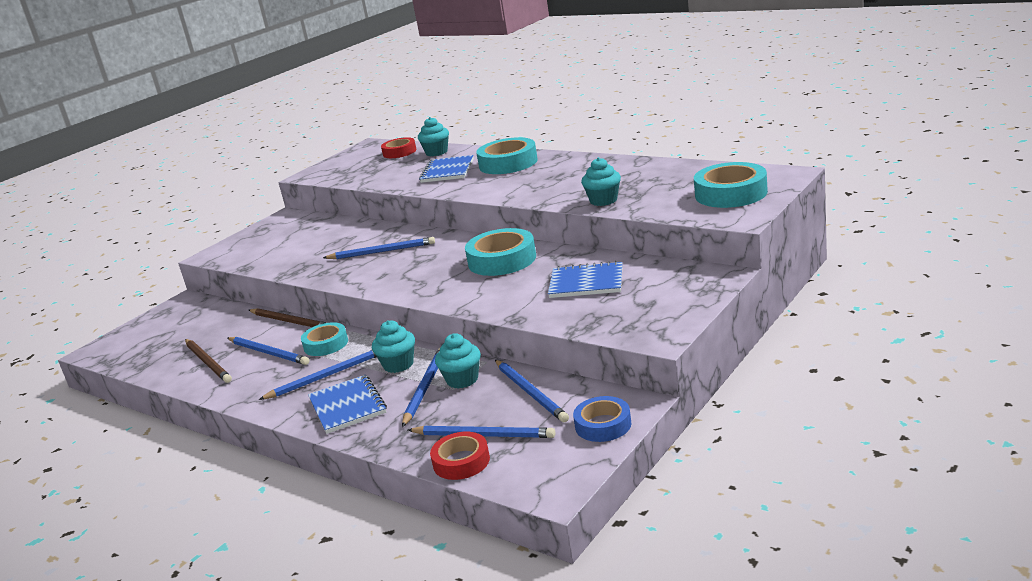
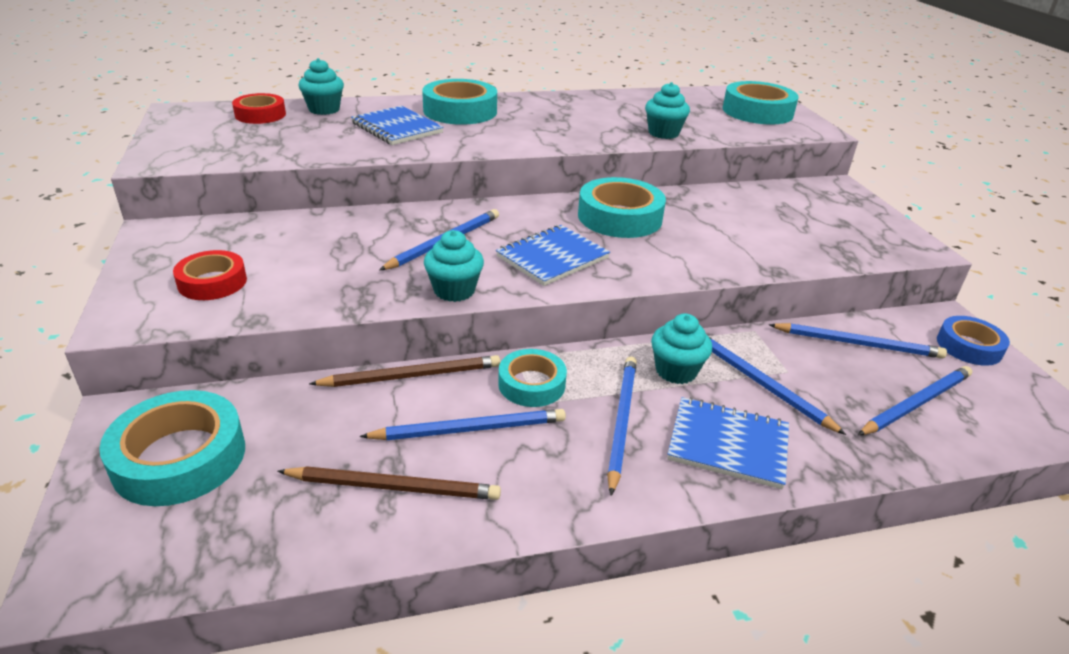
camera: 55 degrees left, 10 degrees up
red tape [430,432,490,480] -> red tape moved to [173,250,247,300]
turquoise cupcake [435,333,481,389] -> turquoise cupcake moved to [424,230,484,302]
blue notebook [548,261,622,298] -> blue notebook moved to [496,225,610,286]
none -> turquoise tape [99,390,245,506]

